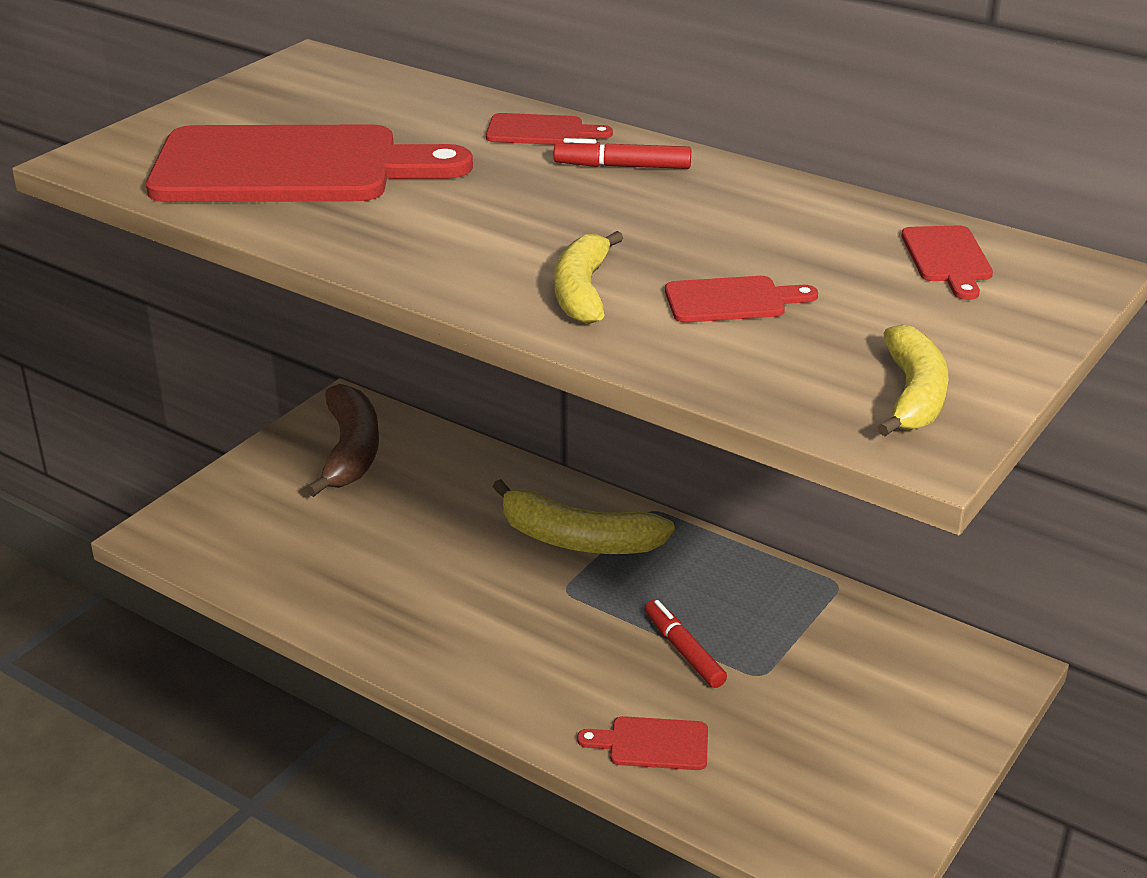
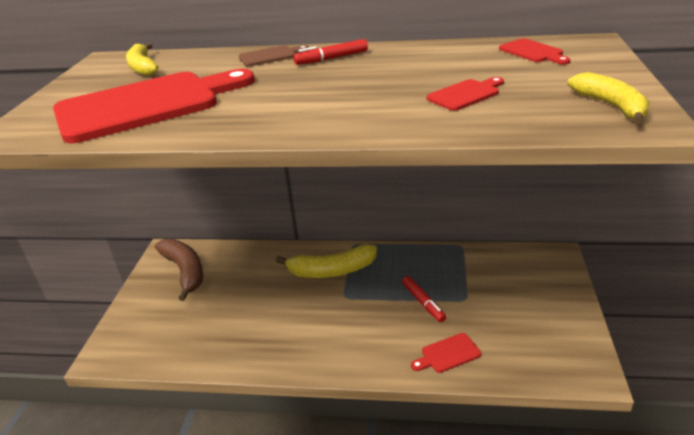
camera: 25 degrees left, 0 degrees up
red cutting board [486,113,613,145] -> brown cutting board [239,45,309,67]
yellow banana [554,231,623,324] -> yellow banana moved to [126,43,158,76]
red marker [645,600,727,688] -> red marker turned 150 degrees counterclockwise [402,276,446,322]

